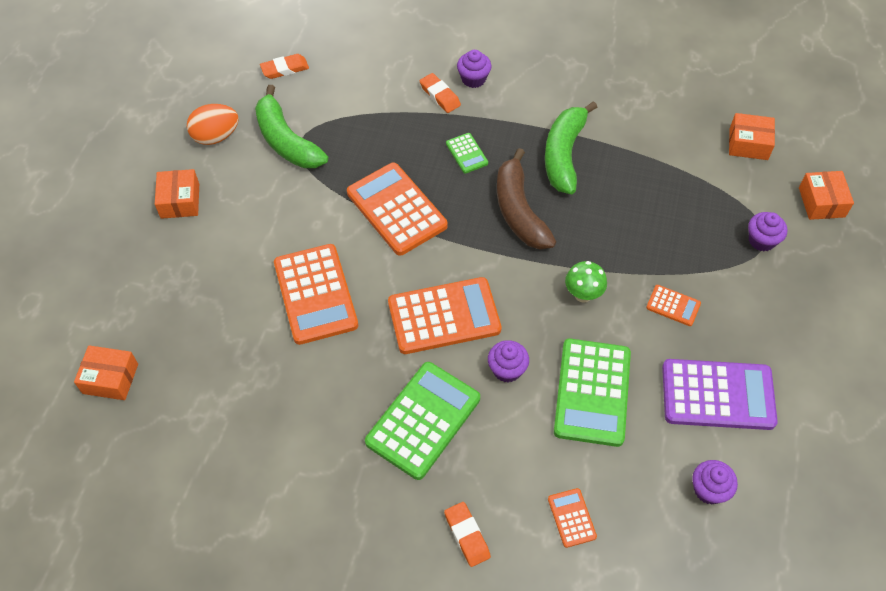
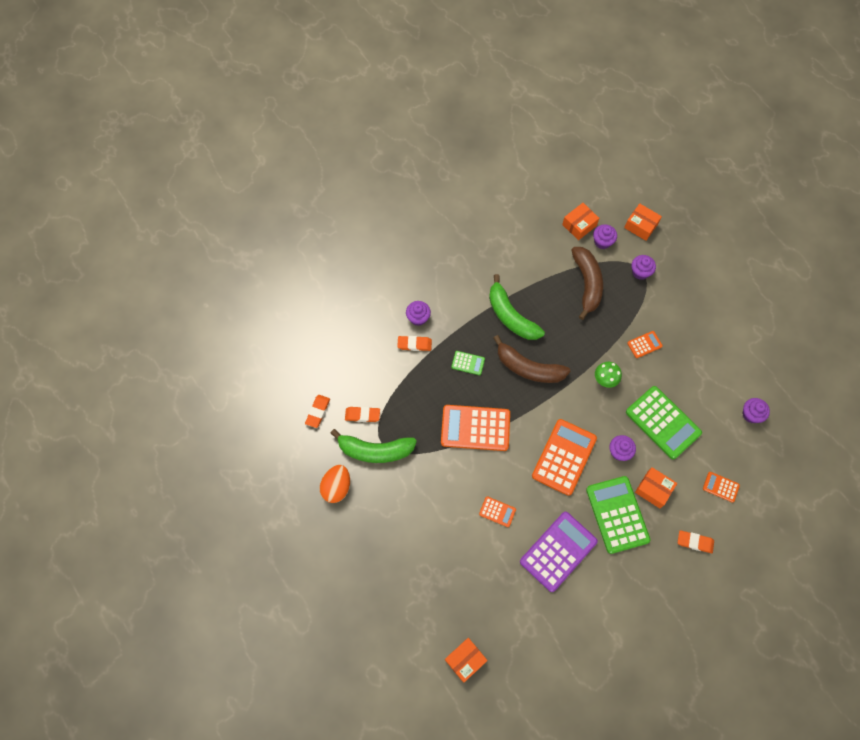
camera: 50 degrees left, 10 degrees up
orange box [155,169,199,219] -> orange box moved to [635,467,677,508]
orange calculator [274,244,358,345] -> orange calculator [479,496,516,527], size x0.47
purple calculator [662,359,778,430] -> purple calculator moved to [520,512,598,592]
none -> orange eraser [345,407,380,422]
none -> brown banana [572,247,603,320]
none -> purple cupcake [593,224,617,249]

